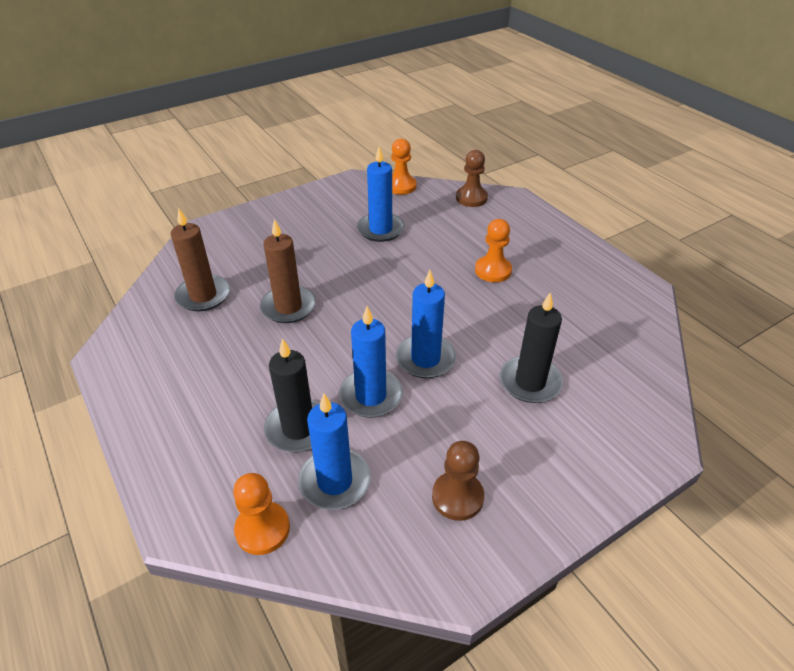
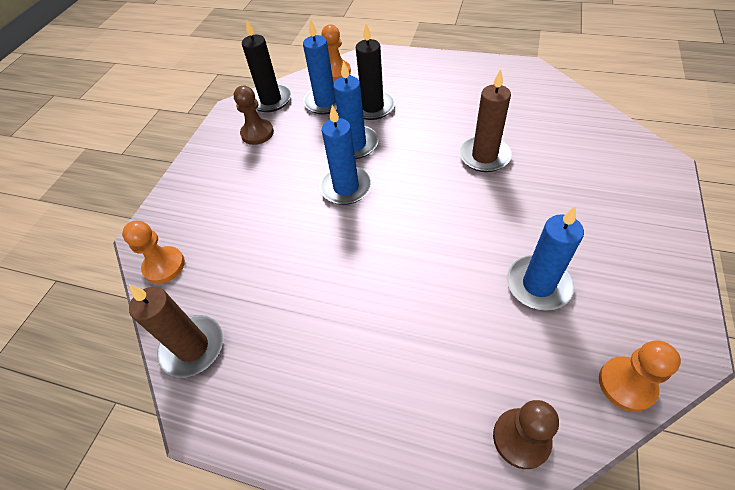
camera: 145 degrees right, 10 degrees up
brown candle [171,208,230,311] -> brown candle moved to [129,285,223,378]
orange pawn [475,219,512,282] -> orange pawn moved to [122,221,185,284]
black candle [500,292,563,403] -> black candle moved to [242,19,291,112]

